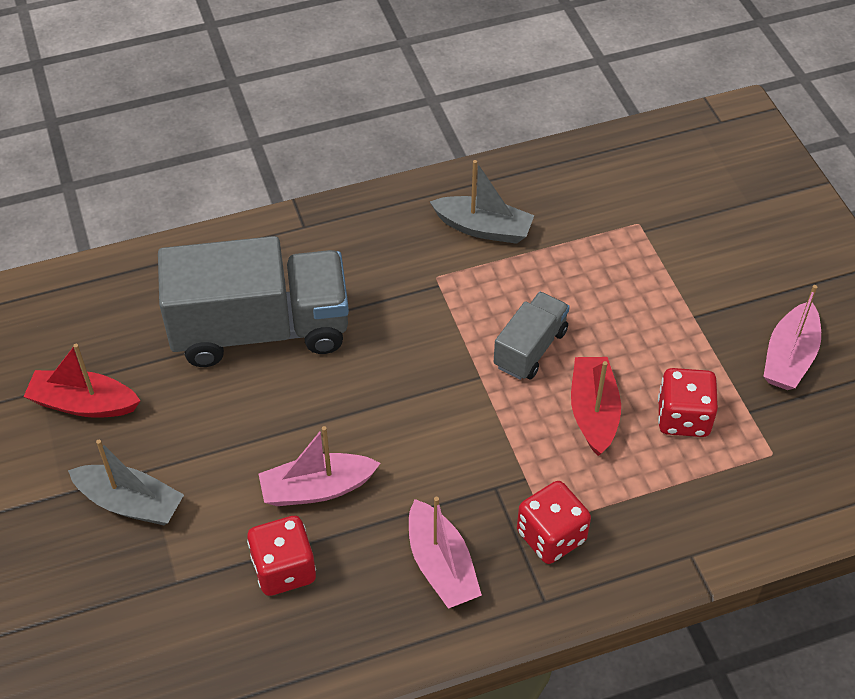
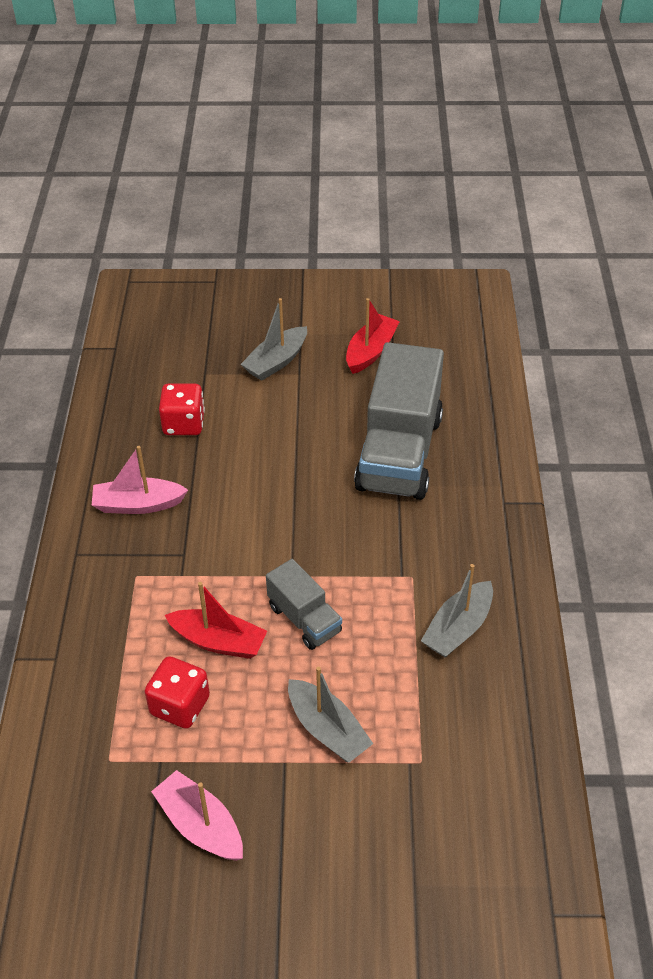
camera: 110 degrees right, 5 degrees down
pink boat [259,426,381,506] -> none
red dice [517,481,591,564] -> none
none -> grey boat [288,667,373,763]

